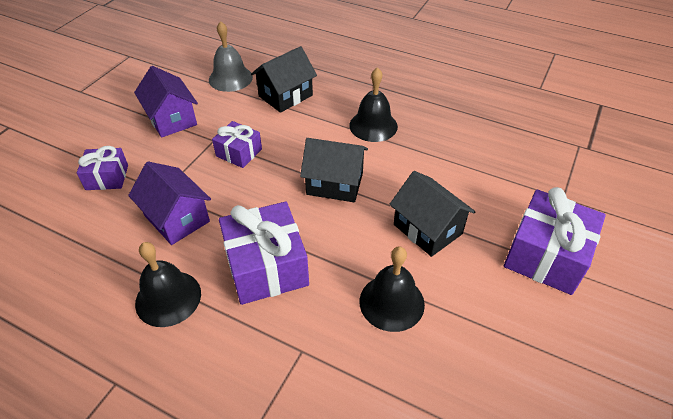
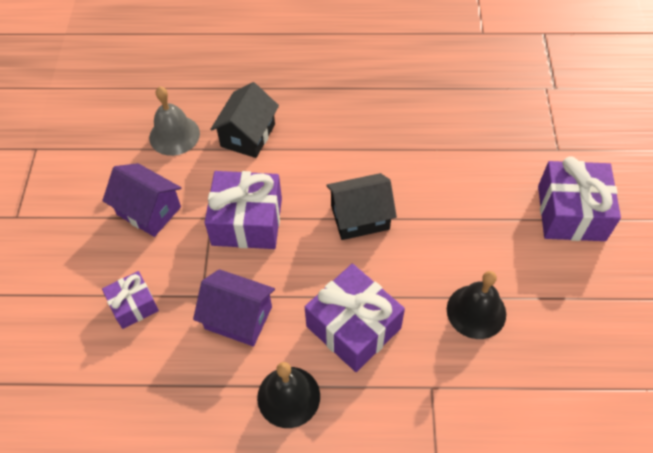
camera: 25 degrees left, 10 degrees up
purple gift [212,121,262,168] -> purple gift [205,171,282,249], size x1.75
black bell [349,67,398,142] -> none
black house [389,171,476,257] -> none

